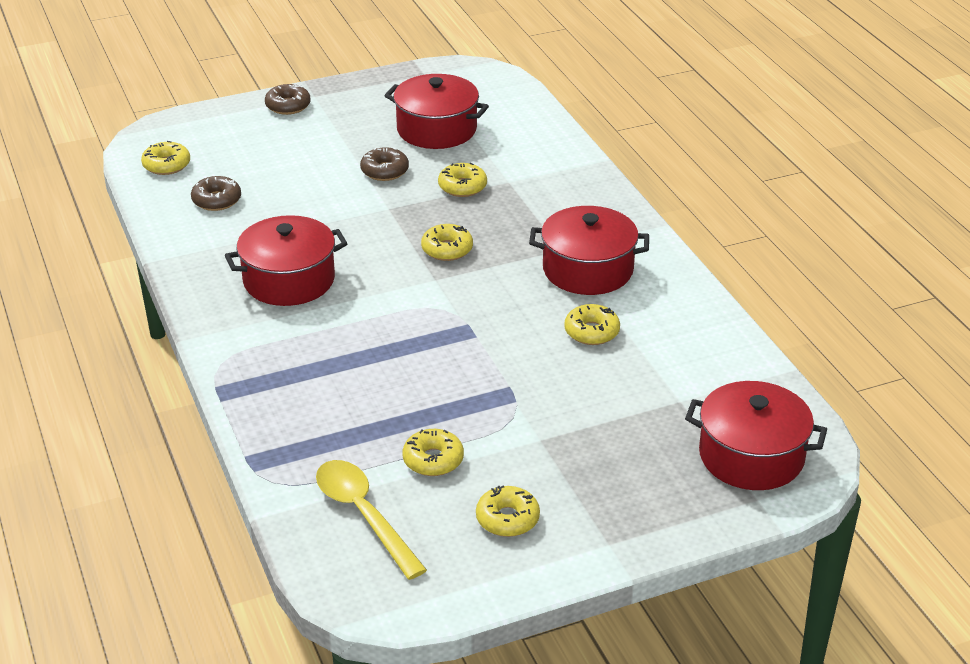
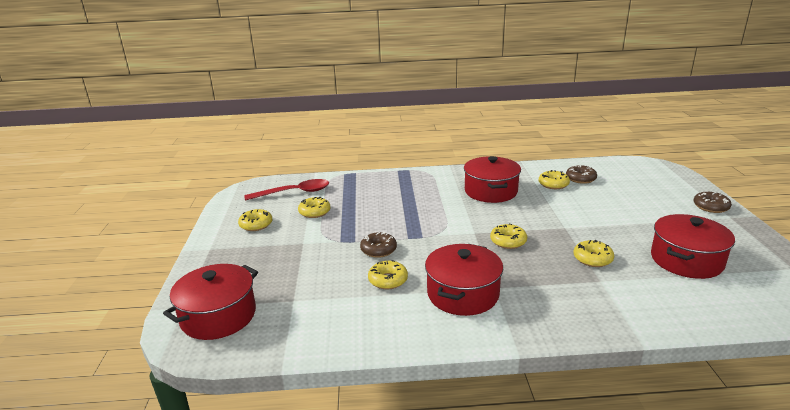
camera: 110 degrees right, 10 degrees down
yellow donut [141,141,190,175] -> yellow donut moved to [539,170,570,189]
yellow spoon [316,460,427,580] -> red spoon [244,179,329,201]
brown donut [360,147,409,181] -> brown donut moved to [360,232,397,258]

